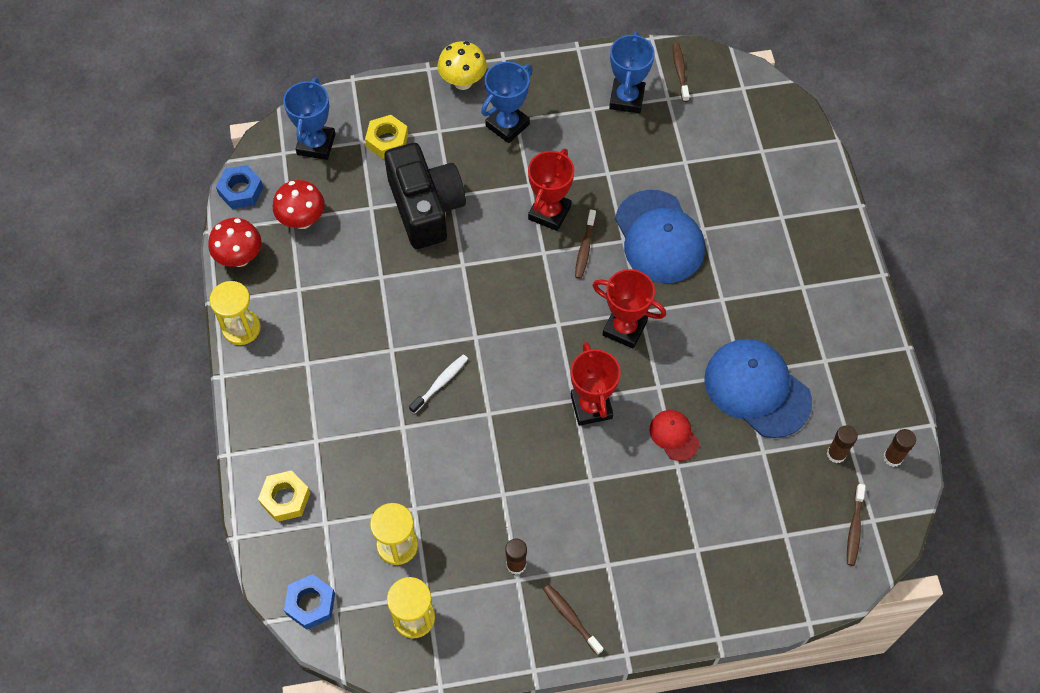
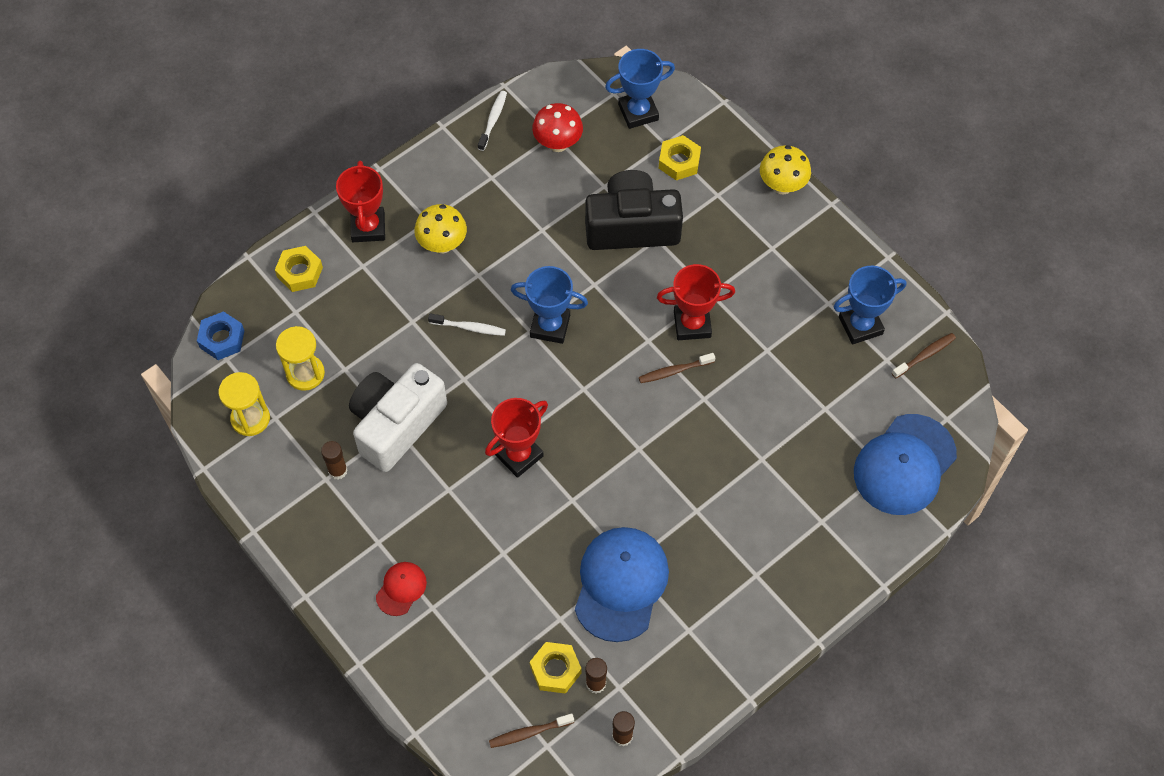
camera: 60 degrees right, 0 degrees up
red mushroom [208,218,261,267] -> white toothbrush [478,91,507,151]
yellow hourglass [210,281,260,345] -> none
blue nut [216,165,263,209] -> none
black camera [384,143,466,249] -> black camera turned 135 degrees counterclockwise [585,170,683,250]
blue trophy [481,62,533,143] -> blue trophy moved to [511,266,588,344]
brown toothbrush [543,584,604,655] -> none
red trophy [592,269,666,349] -> red trophy moved to [336,161,385,242]
blue cap [615,190,705,283] -> blue cap moved to [854,414,957,515]
red cap [650,410,699,461] -> red cap moved to [376,562,427,616]
none -> white camera [349,363,447,472]
none -> yellow mushroom [414,204,467,253]
none -> yellow nut [530,642,582,694]

